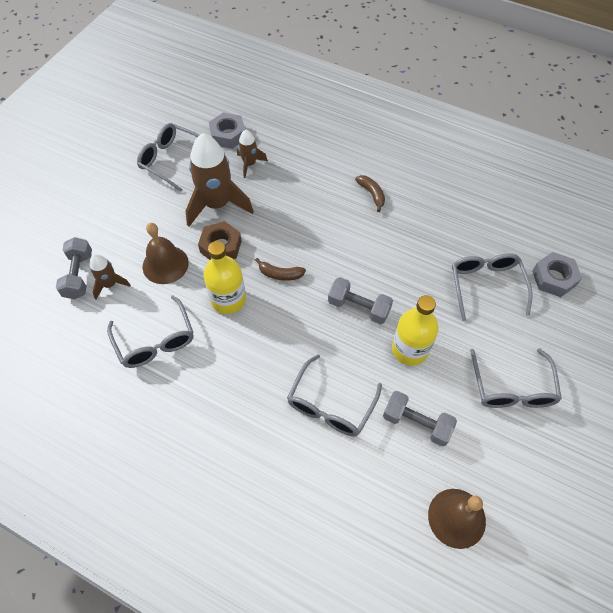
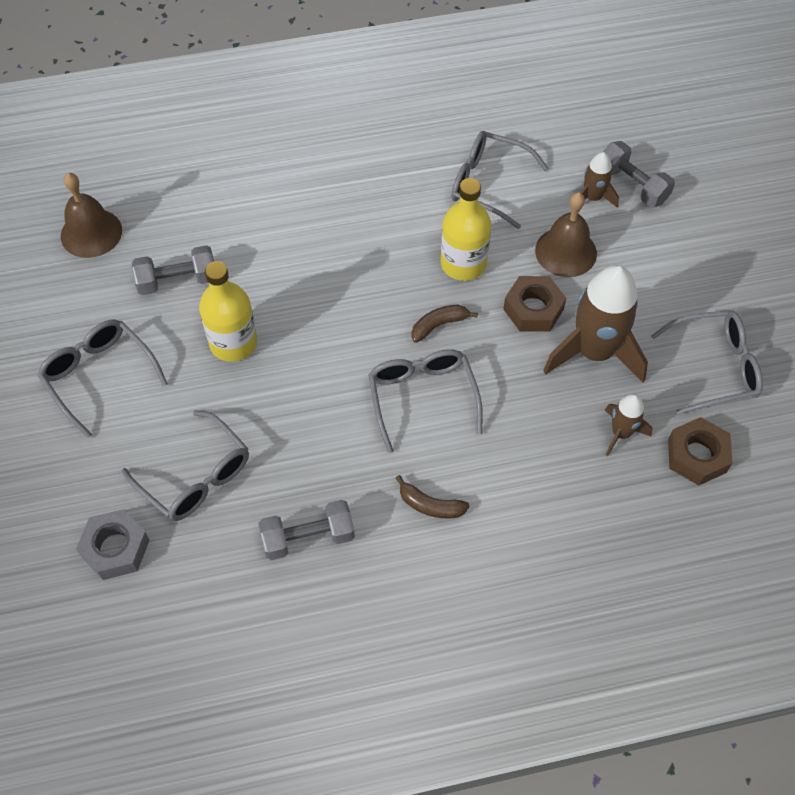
camera: 140 degrees right, 0 degrees up
grey nut [209,112,245,149] -> brown nut [668,417,732,485]
grey glasses [287,354,382,437] -> grey glasses moved to [368,349,483,453]
grey dumbbell [328,277,393,324] -> grey dumbbell moved to [258,500,355,560]

